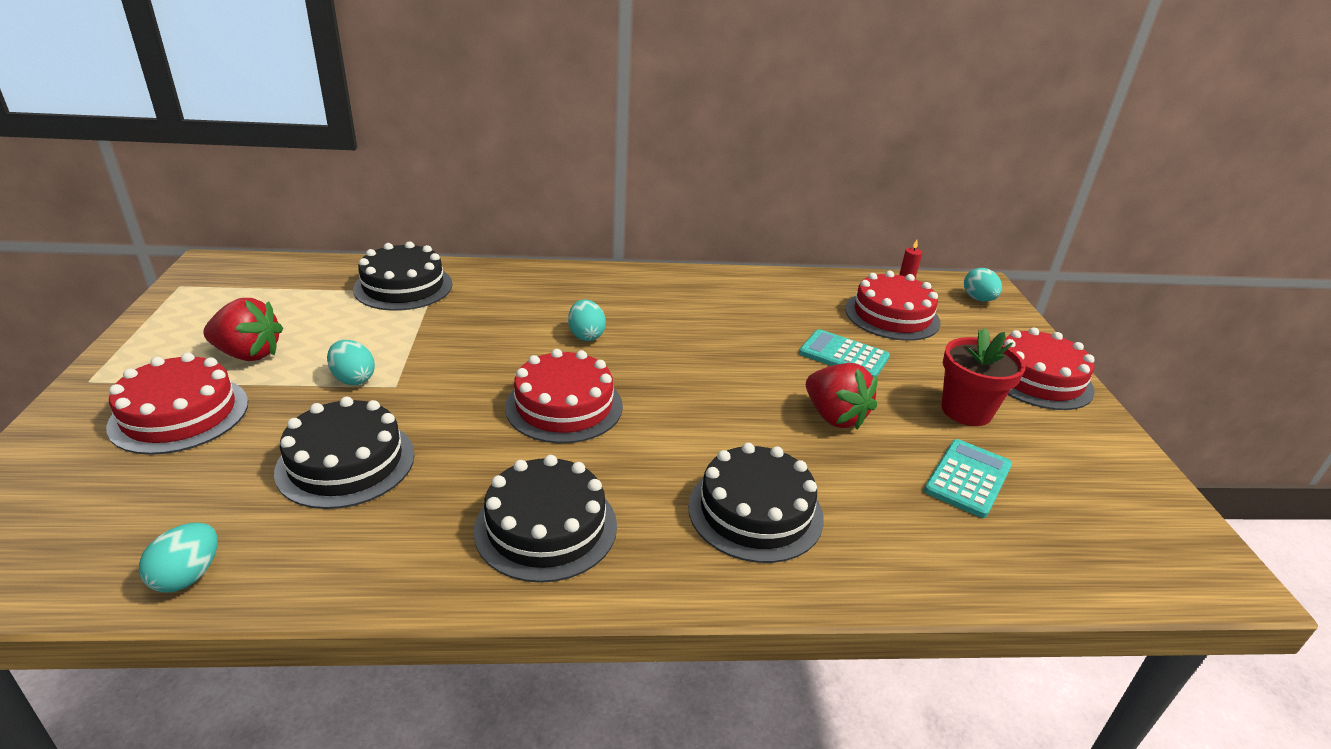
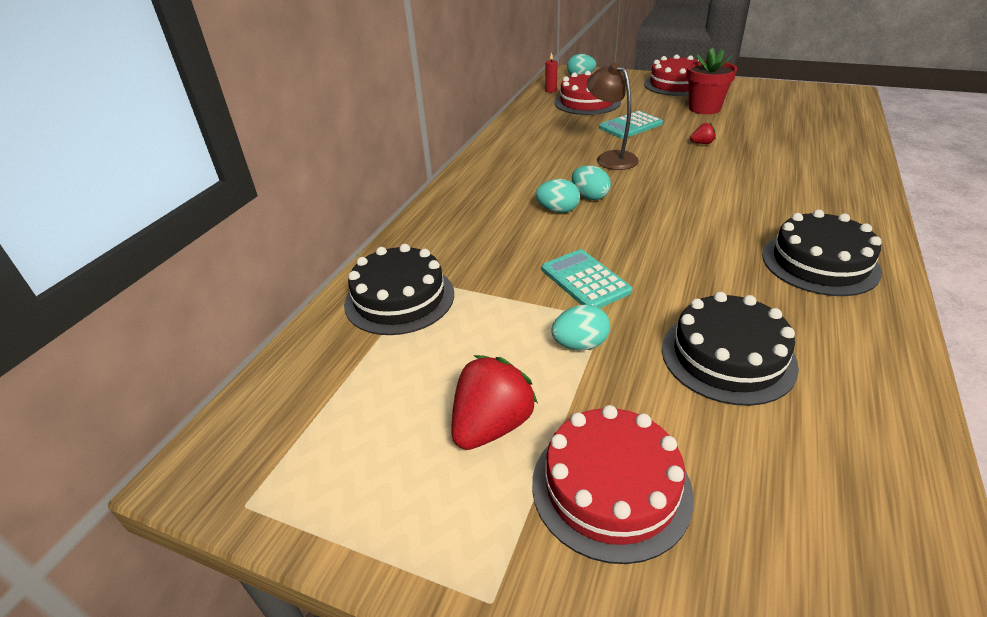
camera: 60 degrees left, 5 degrees up
turquoise egg [139,523,218,593] -> turquoise egg moved to [572,165,611,200]
red cake [505,349,623,443] -> none
black cake [688,443,824,563] -> none
red strawberry [806,363,878,429] -> red strawberry [690,123,716,144], size x0.48
turquoise calculator [924,439,1012,518] -> turquoise calculator moved to [542,249,632,308]
none -> brown lamp [587,63,639,170]

